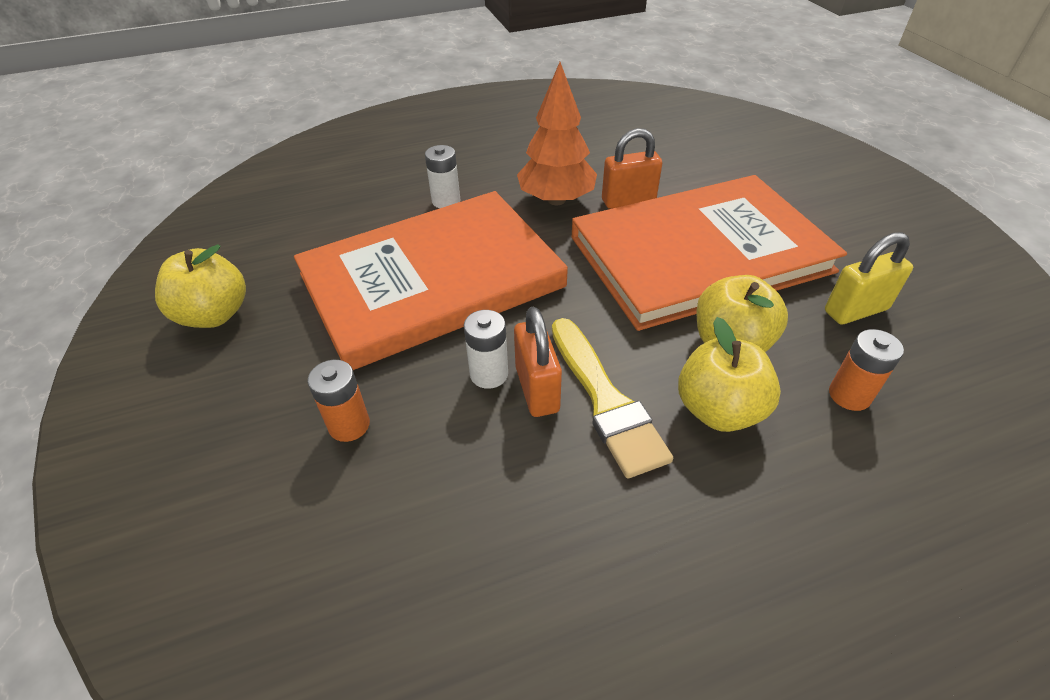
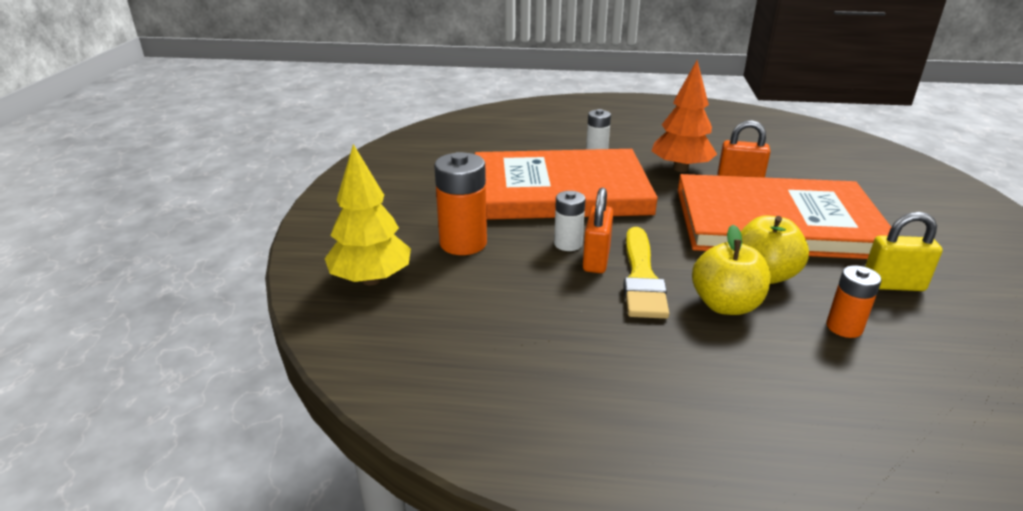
camera: 25 degrees right, 15 degrees down
yellow apple [155,244,246,328] -> none
orange battery [307,360,370,442] -> orange battery [434,152,487,255], size x1.67
none -> yellow tree [325,144,411,285]

